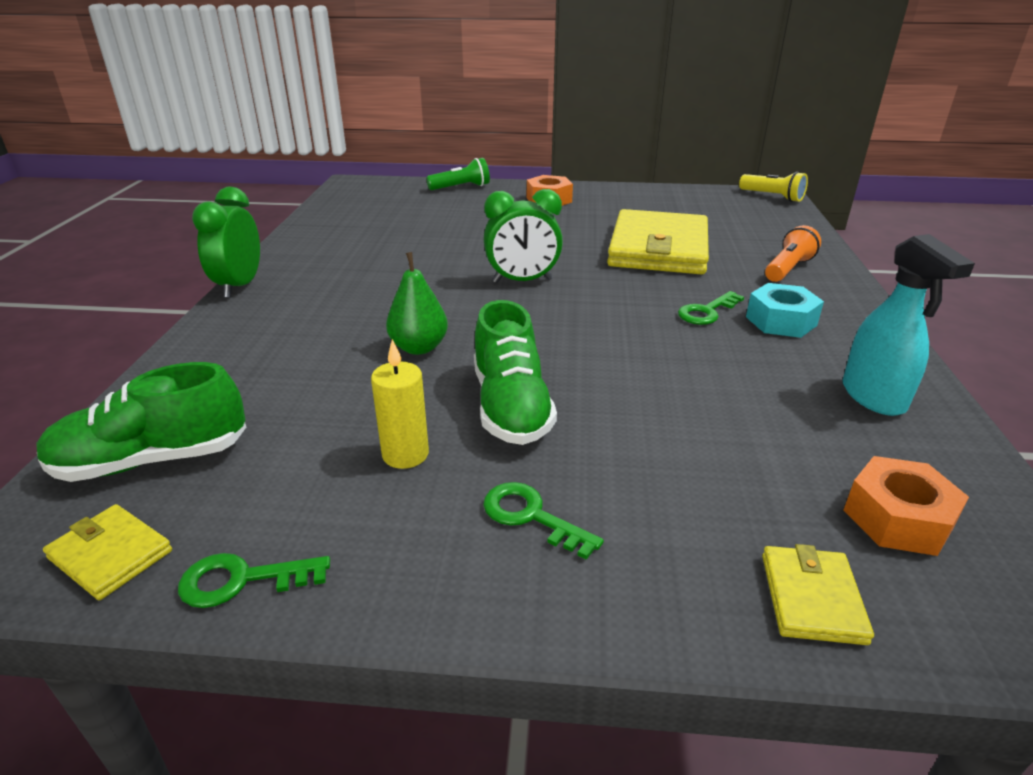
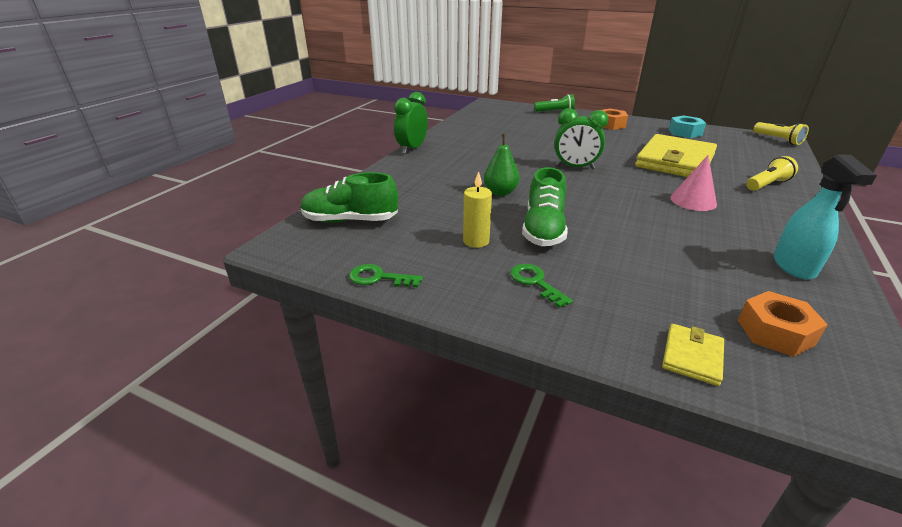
camera: 20 degrees right, 0 degrees up
yellow wallet [43,504,172,600] -> none
green key [678,291,744,325] -> pink cone [670,155,717,211]
turquoise nut [746,283,824,338] -> turquoise nut moved to [669,116,706,138]
orange flashlight [765,225,821,282] -> yellow flashlight [746,156,798,191]

